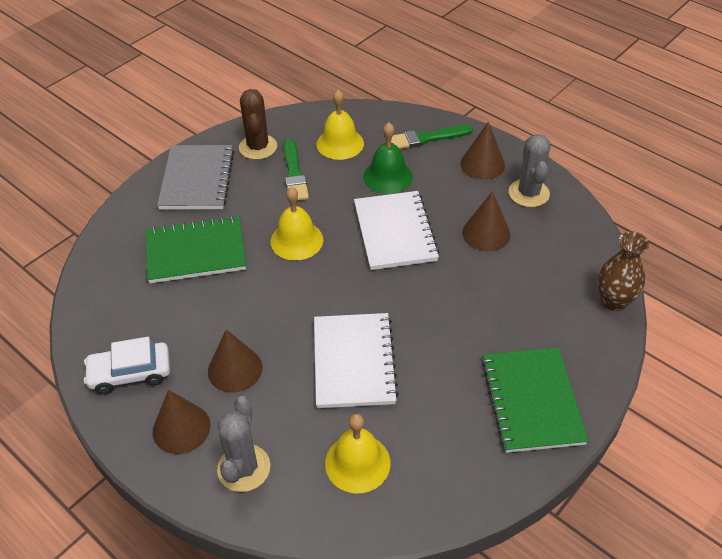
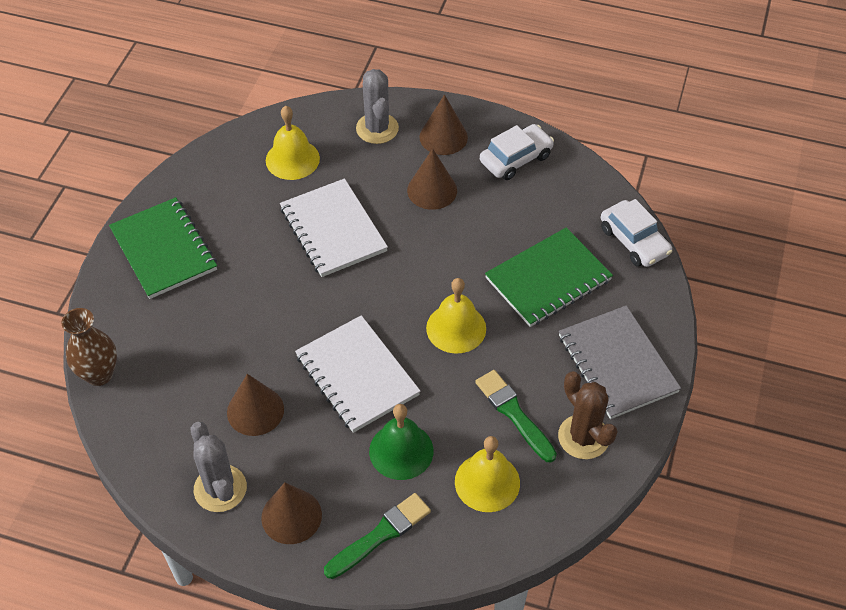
camera: 155 degrees right, 5 degrees up
none -> white car [601,199,672,267]

